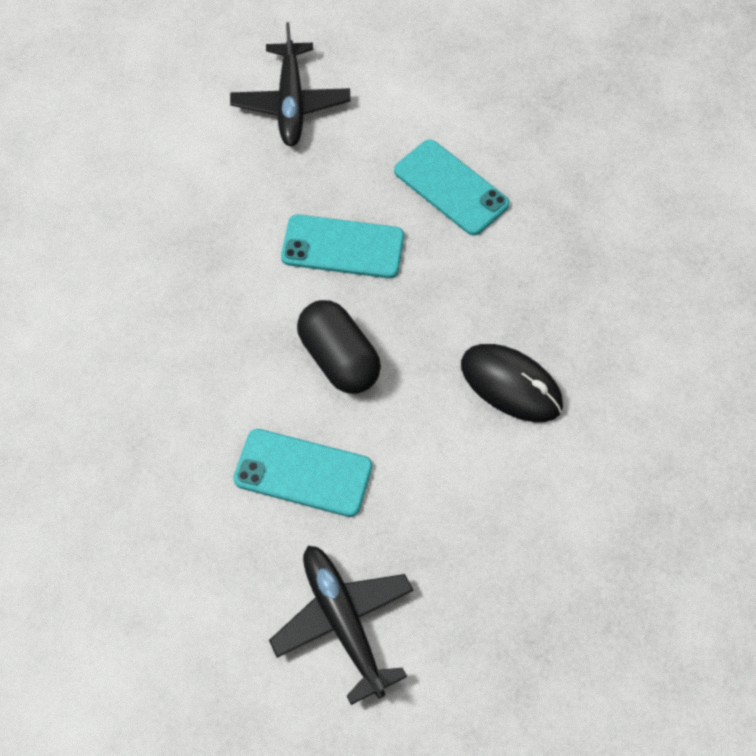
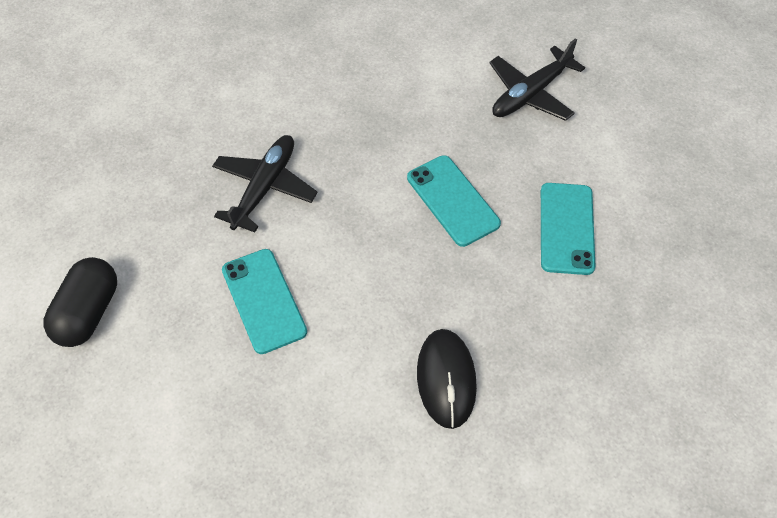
camera: 50 degrees right, 5 degrees down
black plane [269,546,414,705] -> black plane moved to [212,135,318,232]
black capsule [297,300,381,394] -> black capsule moved to [43,257,117,347]

